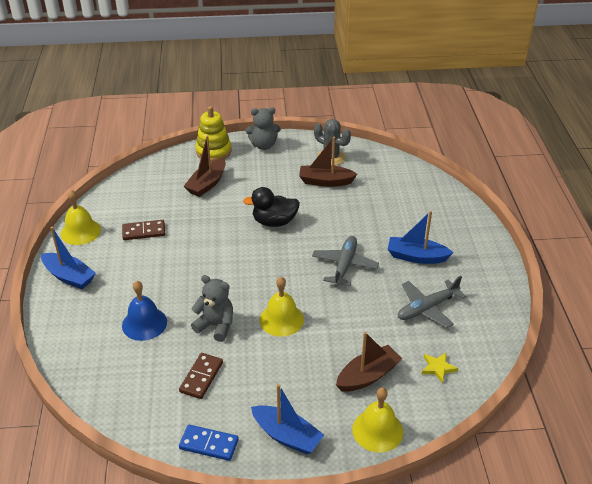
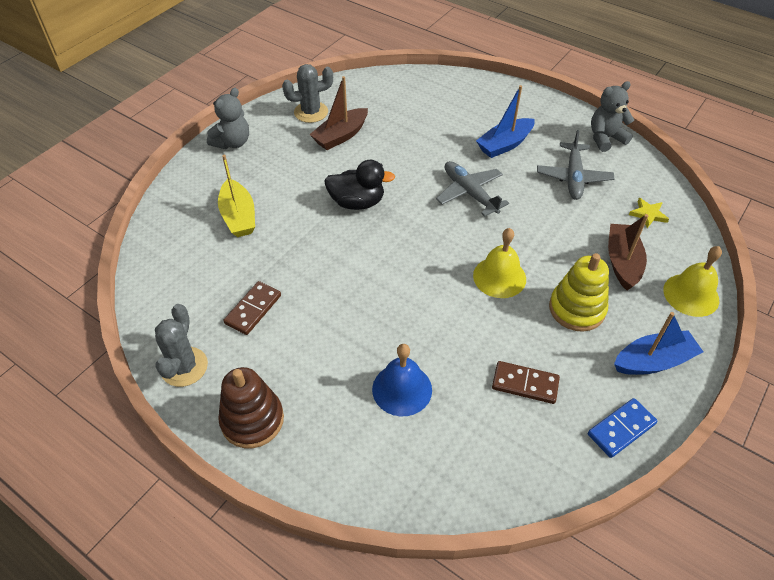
camera: 50 degrees left, 10 degrees up
blue boat [41,227,96,289] -> brown stacking toy [218,367,284,448]
yellow bell [61,190,101,245] -> grey cactus [155,304,208,387]
brown domino [179,353,223,399] -> brown domino turned 45 degrees counterclockwise [492,361,560,404]
brown boat [184,136,226,197] -> yellow boat [218,155,255,237]
grey teddy bear [191,275,233,342] -> grey teddy bear moved to [591,81,634,152]
yellow stacking toy [195,106,232,162] -> yellow stacking toy moved to [549,253,609,332]
black duck [243,187,300,227] -> black duck turned 120 degrees counterclockwise [324,160,395,210]

